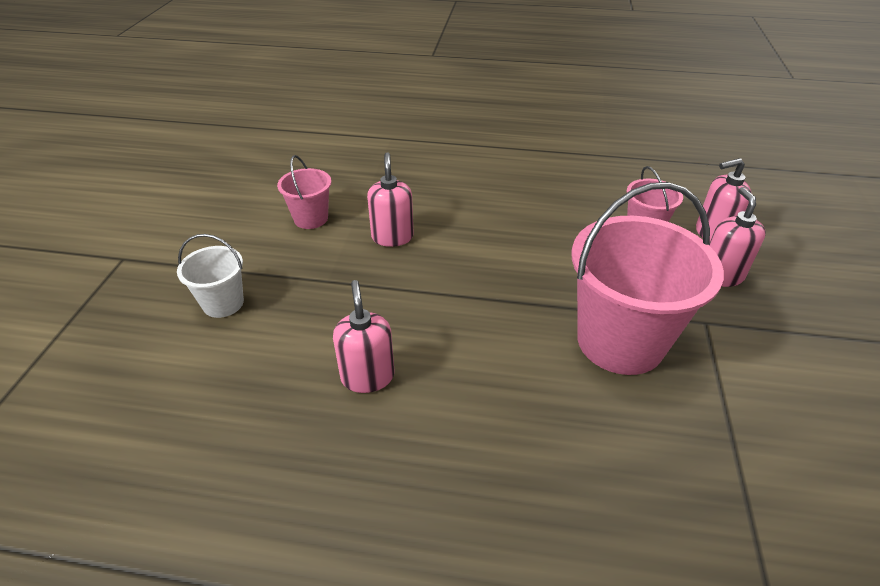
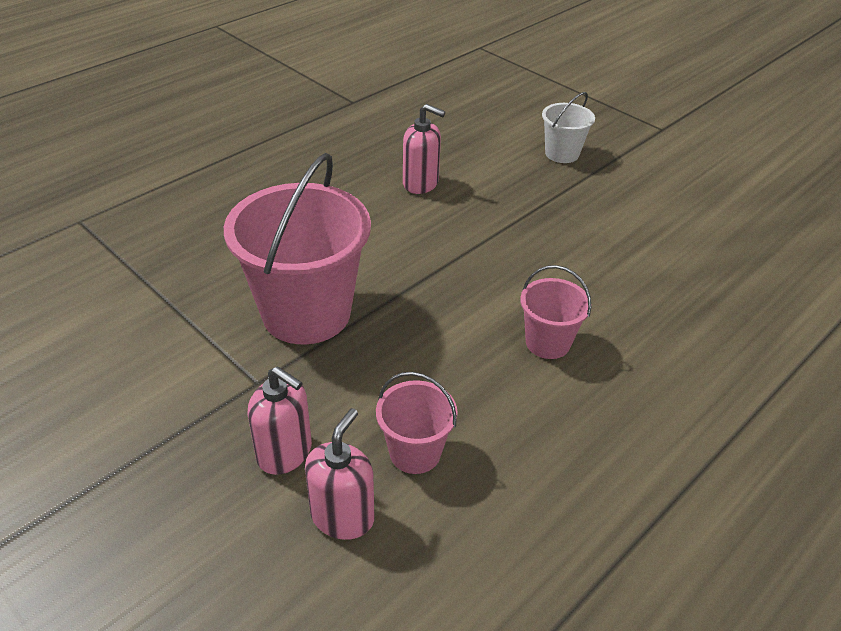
camera: 125 degrees right, 0 degrees up
pink bucket [277,155,331,229] -> pink bucket moved to [520,265,592,359]
pink soap dispenser [367,152,414,247] -> none

